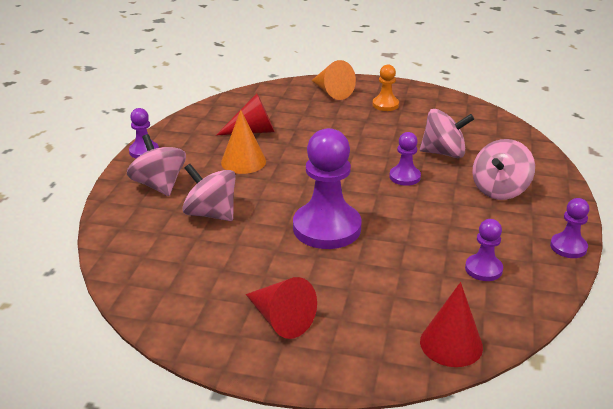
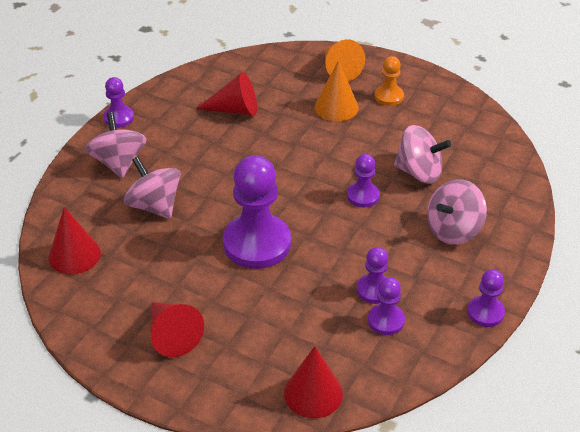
camera: 15 degrees right, 10 degrees up
orange cone [221,110,266,174] -> orange cone moved to [315,60,359,121]
none -> red cone [49,207,101,275]
none -> purple pawn [357,247,388,304]

